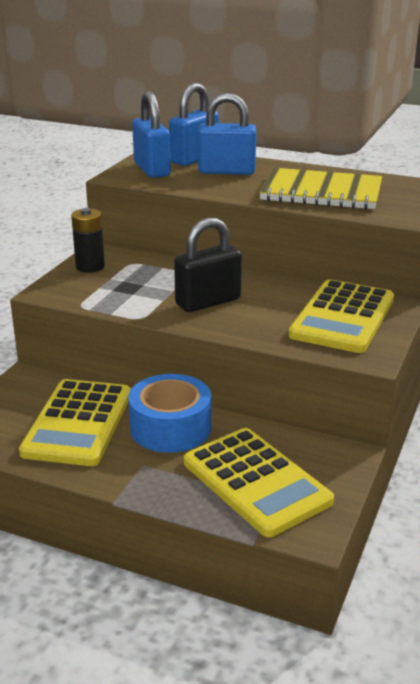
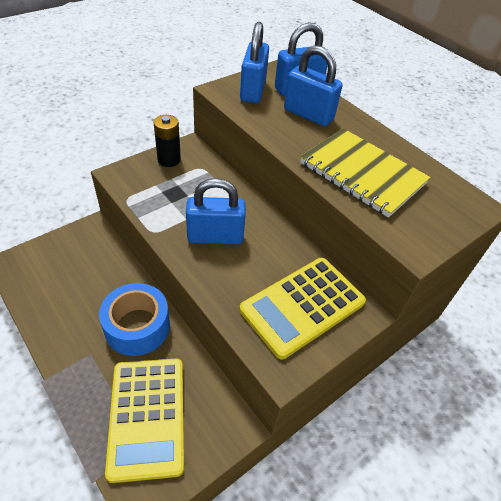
camera: 25 degrees right, 20 degrees up
yellow calculator [19,379,131,466] -> none
black padlock [174,218,242,312] -> blue padlock [186,178,246,244]

